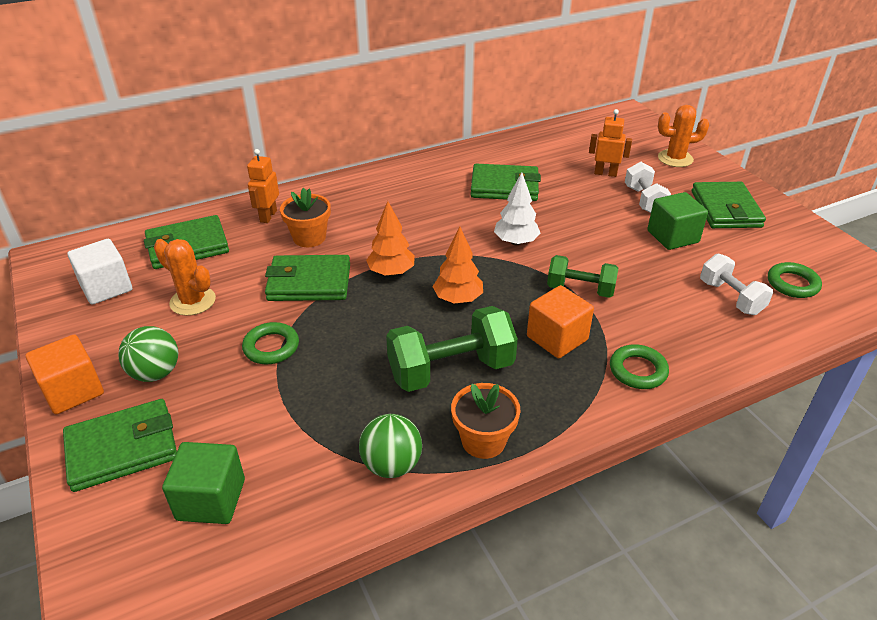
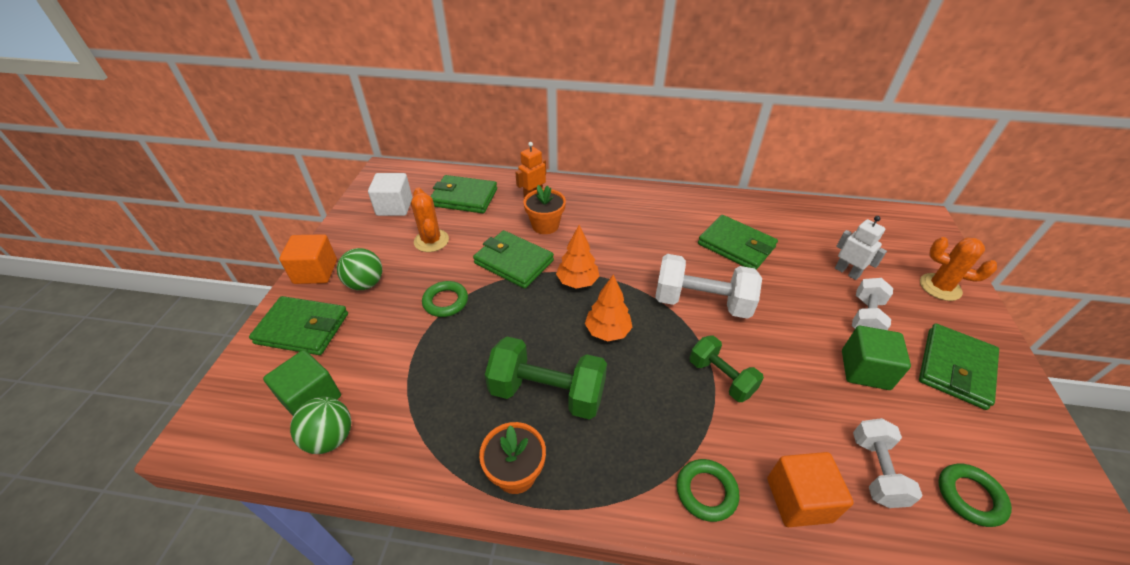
camera: 35 degrees right, 5 degrees up
green ball [359,414,422,478] -> green ball moved to [290,397,351,454]
white tree [494,173,540,245] -> white dumbbell [655,254,762,319]
orange cube [527,285,594,358] -> orange cube moved to [767,452,854,527]
orange robot [589,109,632,177] -> white robot [835,216,887,280]

